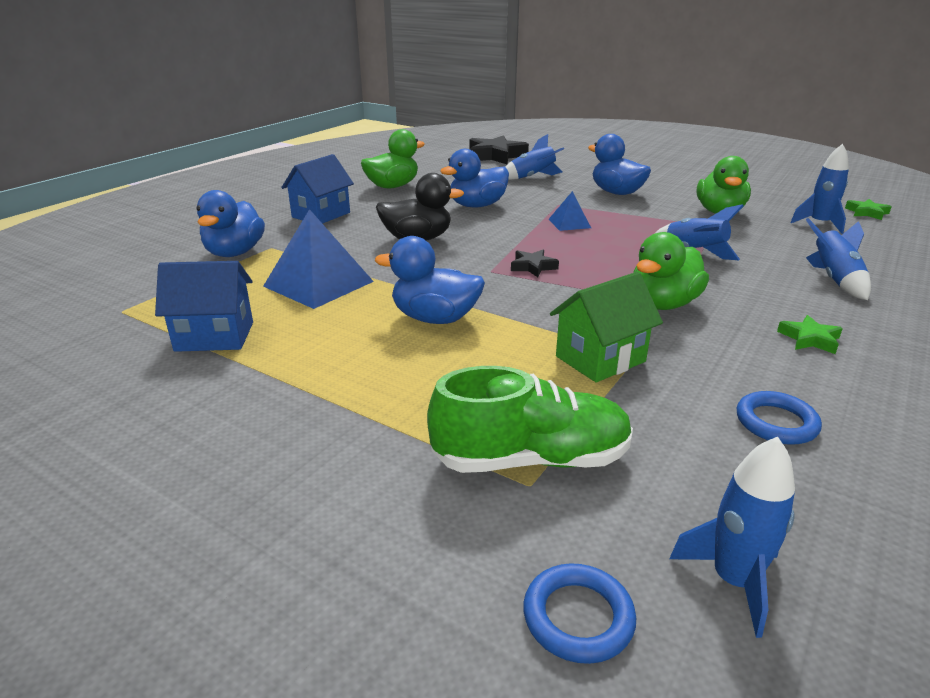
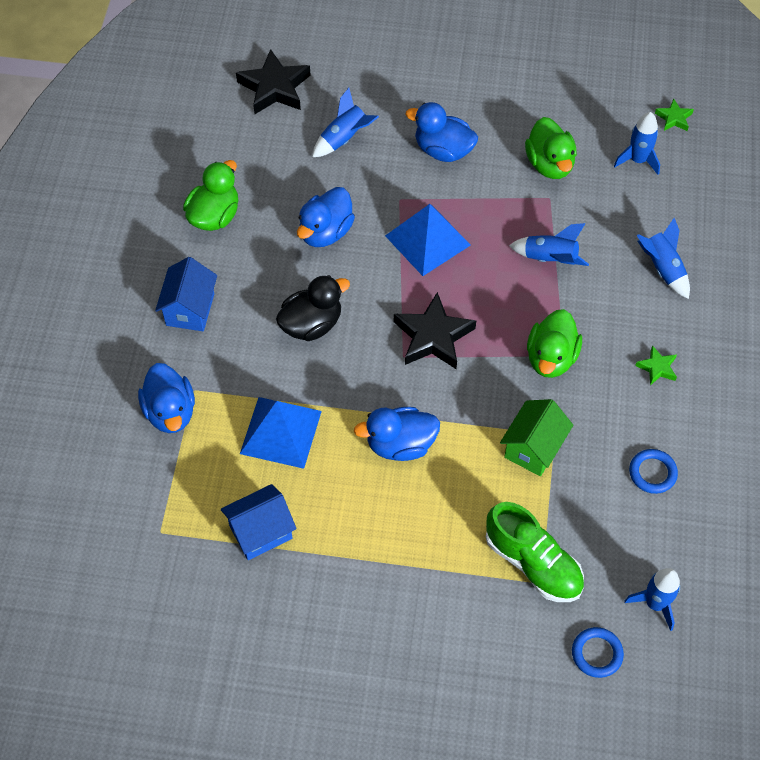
camera: 25 degrees left, 30 degrees up
green shoe [427,366,633,473] -> green shoe turned 75 degrees clockwise [486,502,584,602]
black star [511,249,559,277] -> black star [394,292,476,369], size x1.98
blue pyramid [549,191,591,231] -> blue pyramid [385,204,471,276], size x1.90

